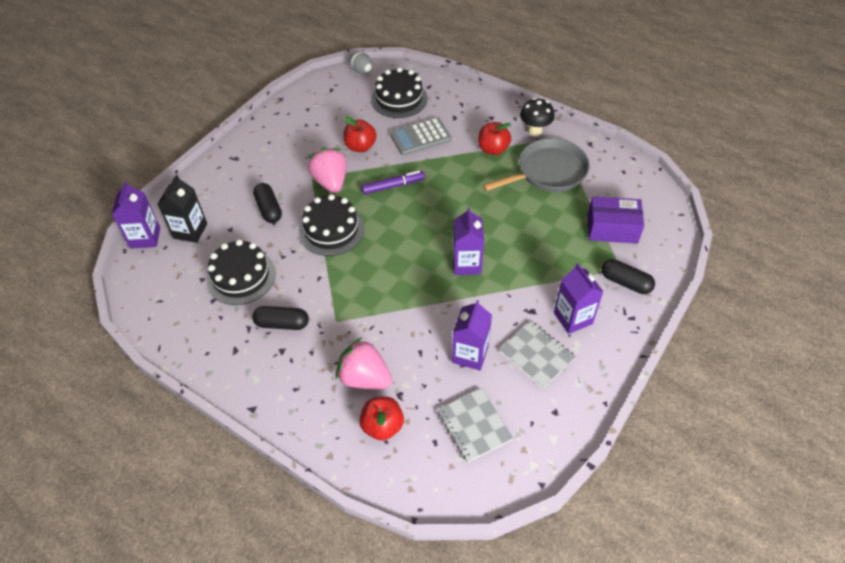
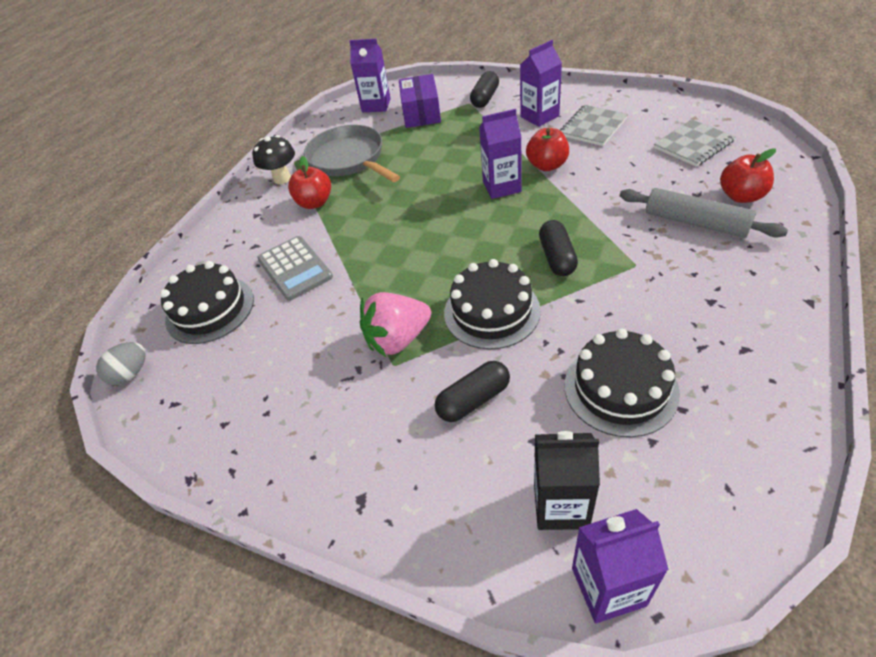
camera: 95 degrees left, 5 degrees down
black capsule [252,306,309,330] -> black capsule moved to [539,220,578,276]
pink strawberry [336,337,392,389] -> grey rolling pin [620,188,788,238]
red apple [343,116,376,152] -> red apple moved to [526,128,569,171]
purple marker [361,171,425,195] -> none
purple carton [452,300,492,371] -> purple carton moved to [349,38,391,112]

